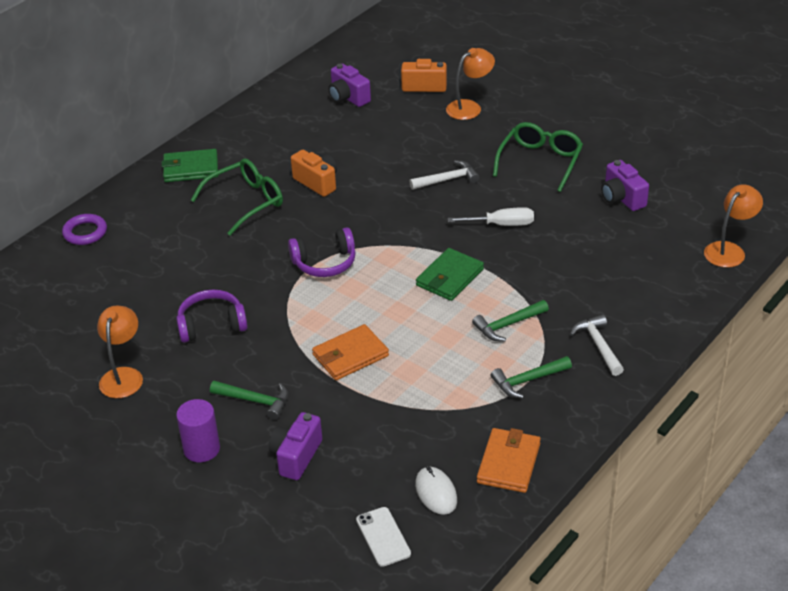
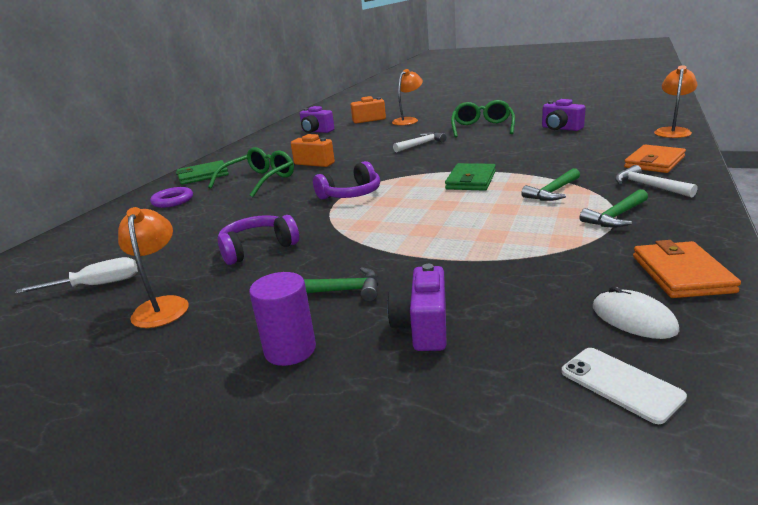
camera: 15 degrees left, 15 degrees down
purple ring [62,214,107,245] -> purple ring moved to [150,187,193,208]
orange wallet [312,324,389,380] -> orange wallet moved to [624,145,686,173]
white screwdriver [448,207,534,226] -> white screwdriver moved to [15,257,138,294]

